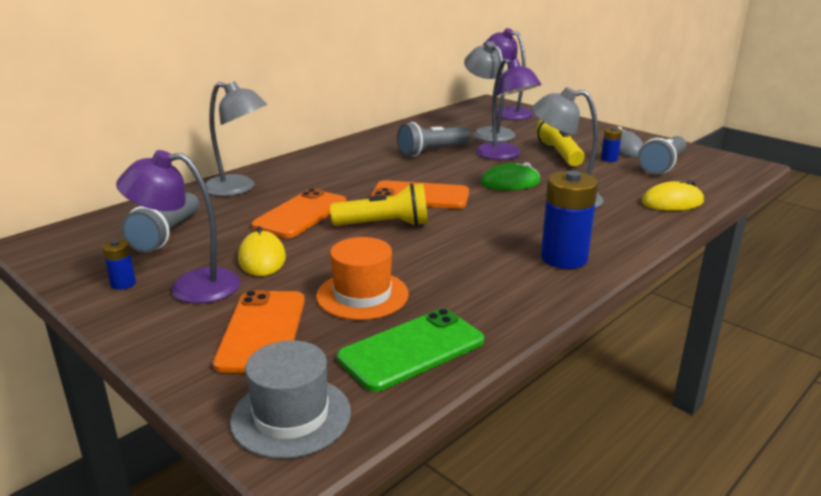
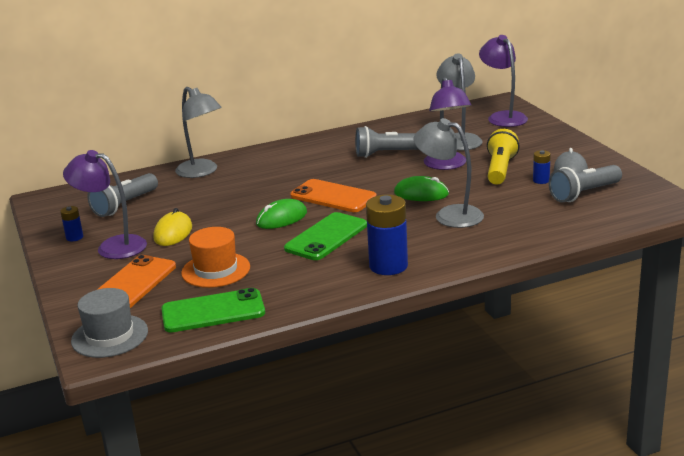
camera: 25 degrees right, 0 degrees up
orange phone [251,188,347,238] -> none
yellow flashlight [330,183,428,226] -> green mouse [256,199,307,229]
yellow mouse [641,180,704,211] -> none
none -> green phone [284,212,367,260]

